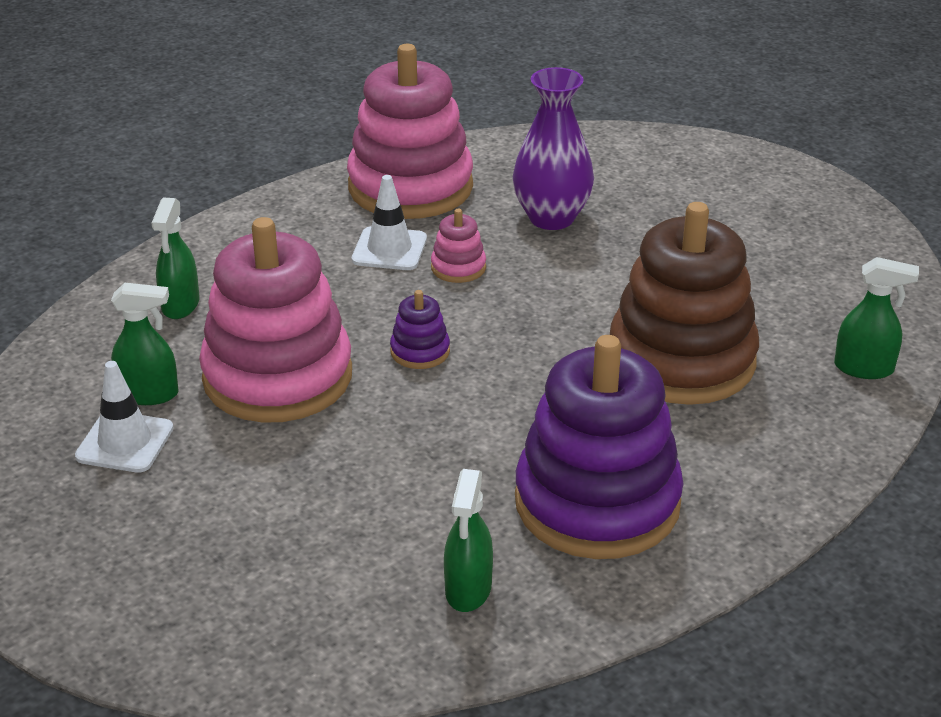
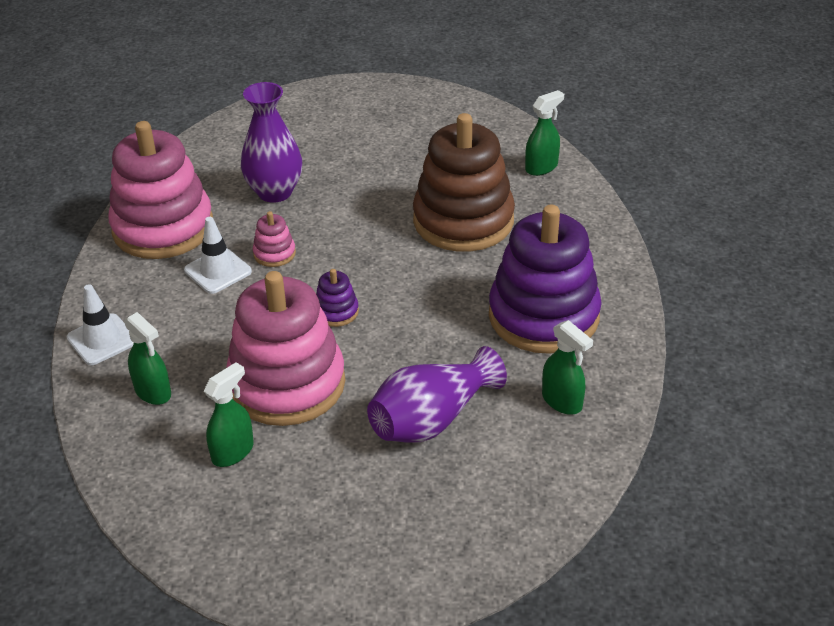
camera: 50 degrees left, 5 degrees up
white traffic cone [75,361,173,473] -> white traffic cone moved to [67,284,134,365]
none -> purple vase [367,346,507,443]

